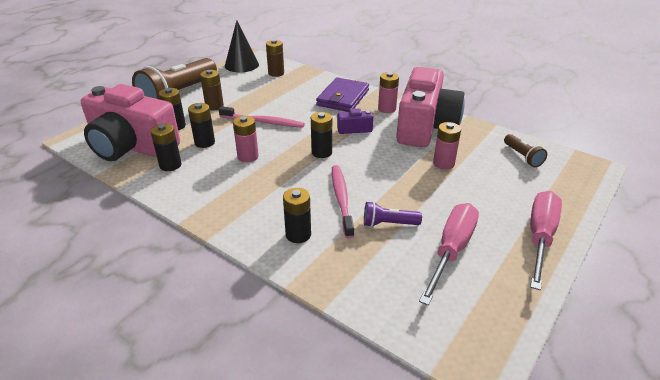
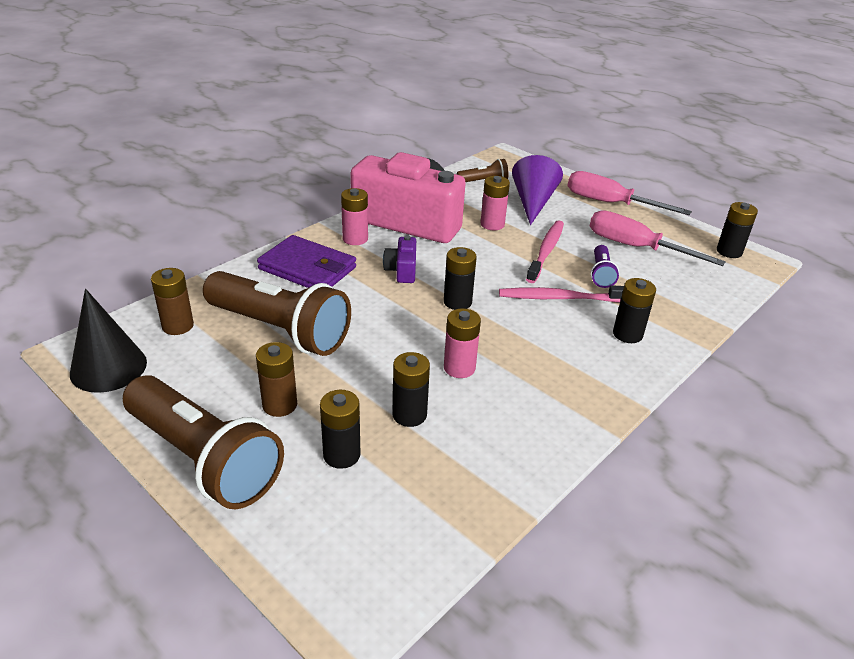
camera: 85 degrees left, 0 degrees up
pink camera [81,84,180,161] -> none
black battery [151,124,182,171] -> black battery moved to [717,202,758,258]
pink toothbrush [219,106,305,128] -> pink toothbrush moved to [526,220,564,283]
none -> brown flashlight [203,271,351,356]
none -> purple cone [512,155,563,225]

